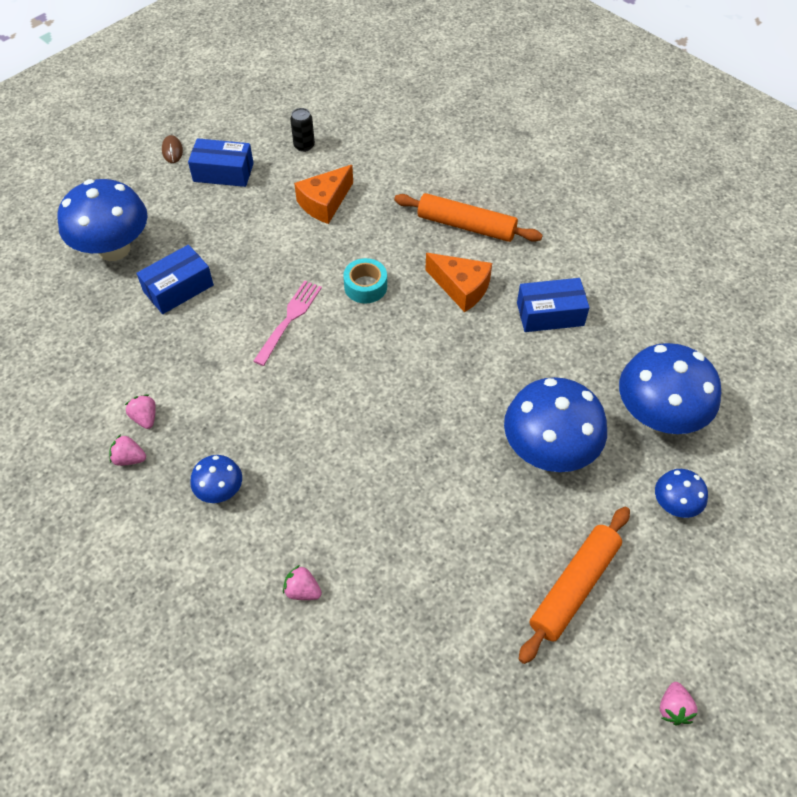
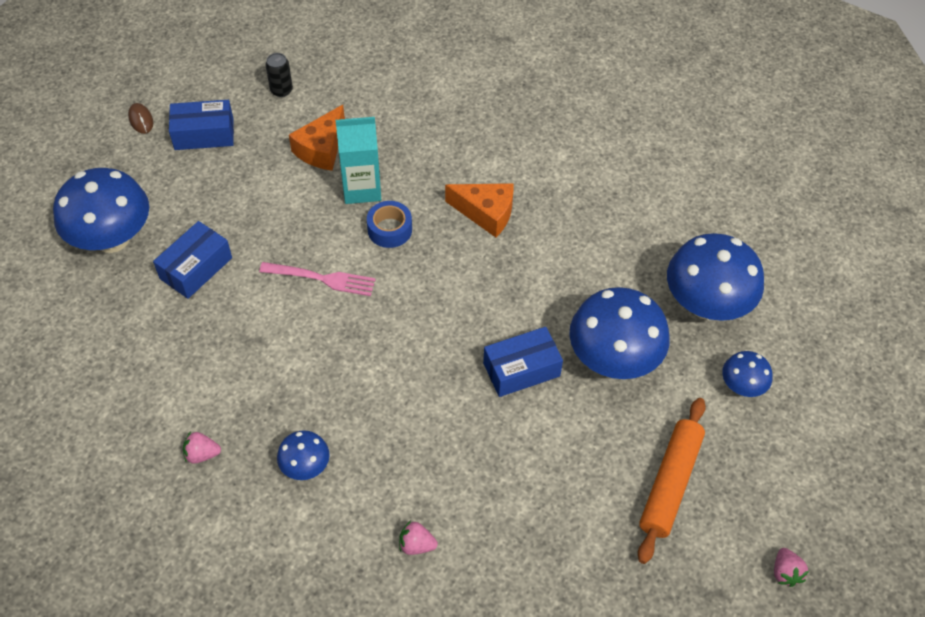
camera: 15 degrees left, 0 degrees up
pink strawberry [125,394,156,429] -> none
pink fork [253,281,322,366] -> pink fork turned 90 degrees clockwise [259,262,376,296]
turquoise tape [343,258,387,303] -> blue tape [367,201,412,248]
orange rolling pin [394,193,543,242] -> none
blue box [517,278,590,332] -> blue box moved to [483,327,563,397]
none -> turquoise carton [336,117,381,204]

